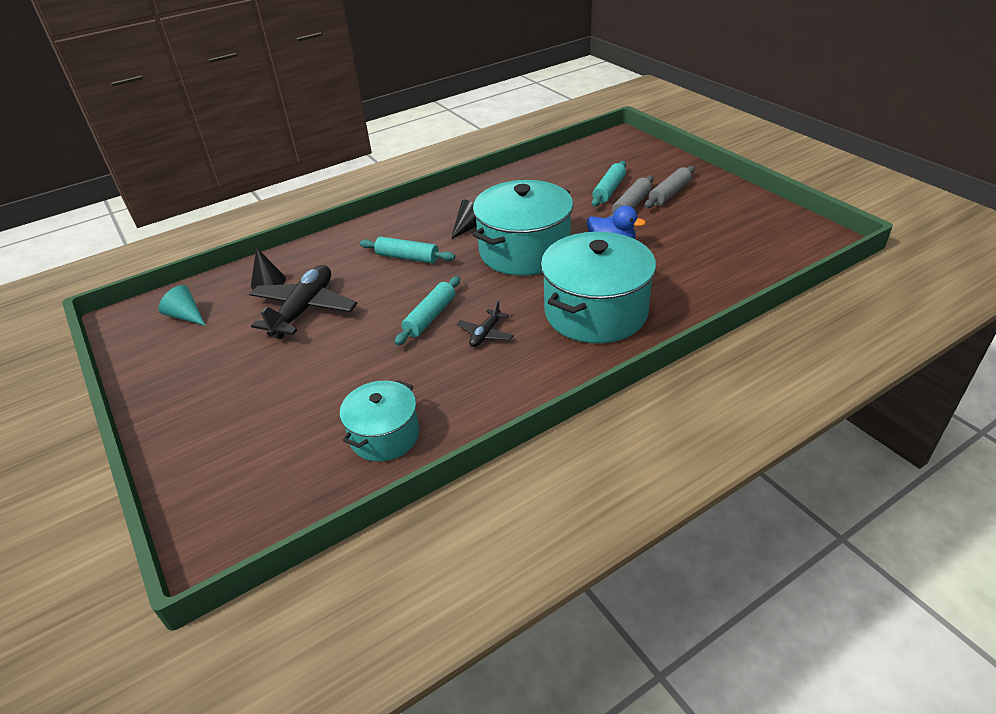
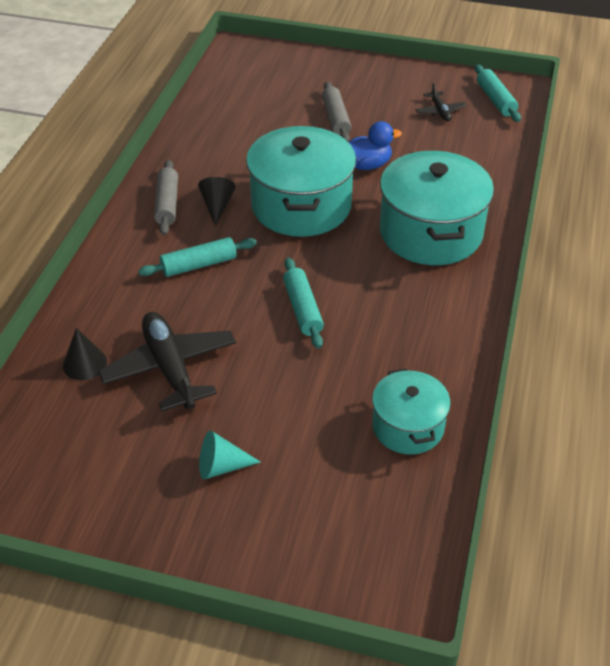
camera: 45 degrees left, 5 degrees up
turquoise cone [158,285,205,325] -> turquoise cone moved to [199,431,261,479]
black plane [457,301,514,347] -> black plane moved to [415,82,467,121]
turquoise rolling pin [592,161,626,207] -> turquoise rolling pin moved to [475,65,521,122]
grey rolling pin [644,166,695,208] -> grey rolling pin moved to [154,160,178,235]

